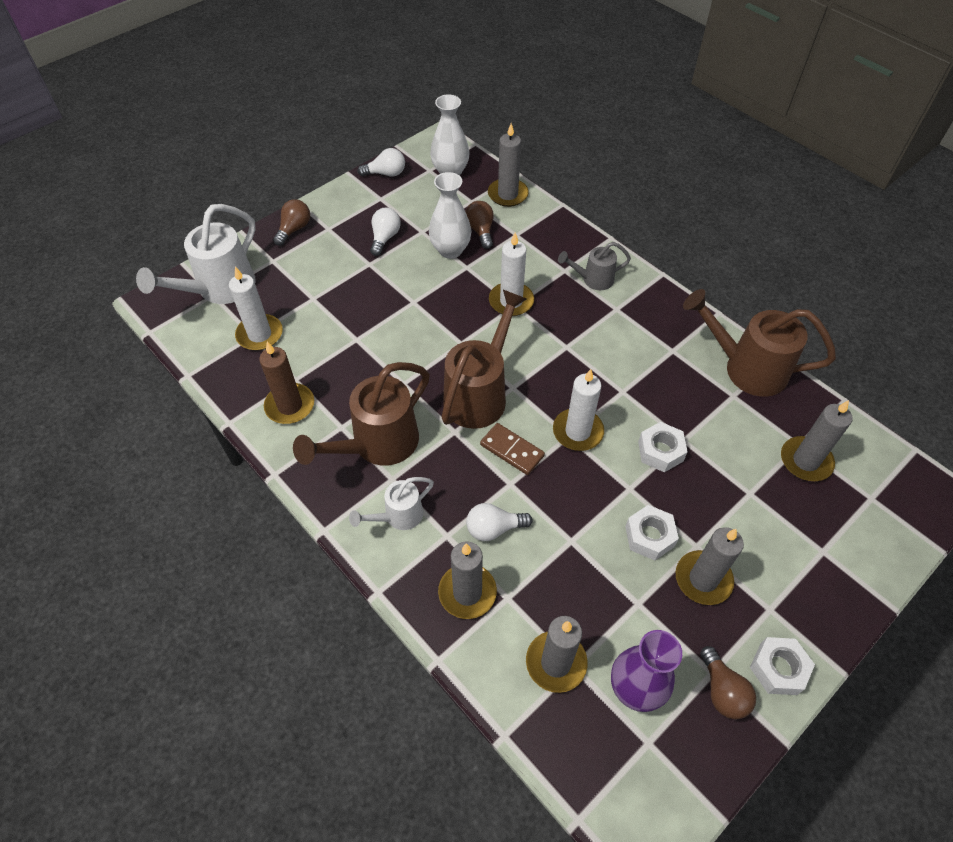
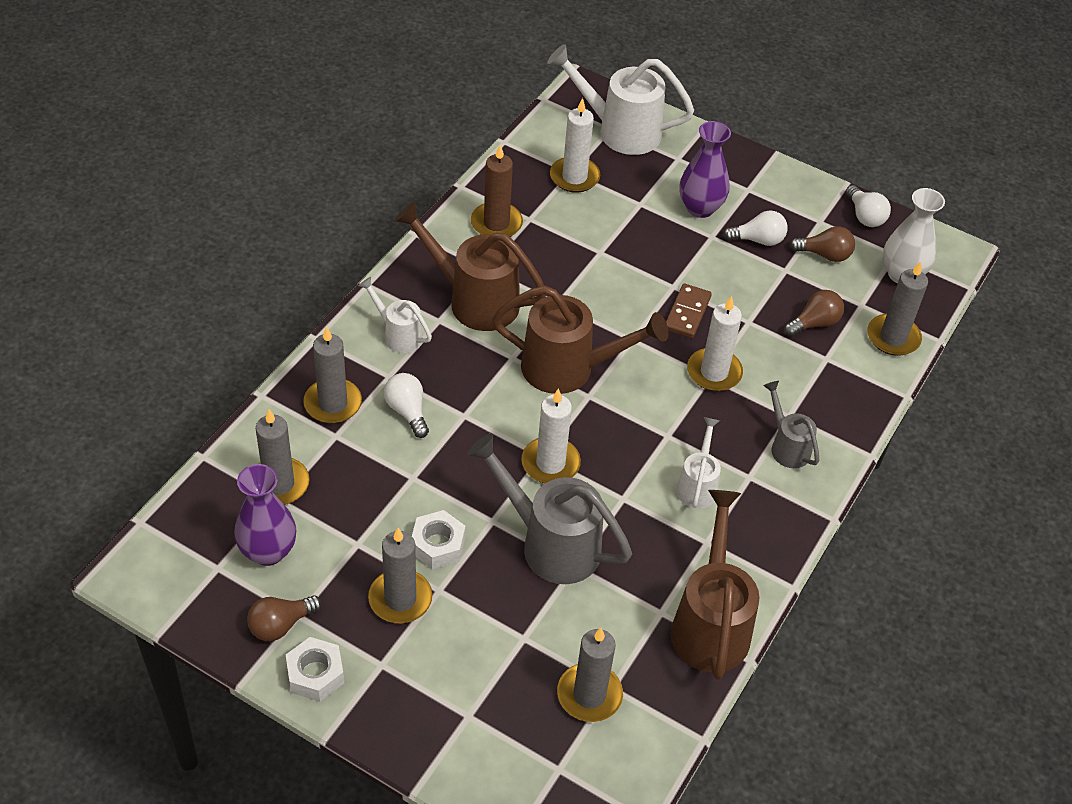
camera: 70 degrees right, 5 degrees down
brown light bulb [273,199,310,246] -> brown light bulb moved to [790,226,855,262]
white vase [429,172,471,259] -> none
brown domino [480,423,545,475] -> brown domino moved to [666,284,712,338]
white nut [638,422,688,473] -> grey watering can [467,434,632,584]
none -> white watering can [676,417,721,509]
none -> purple vase [680,121,731,218]

